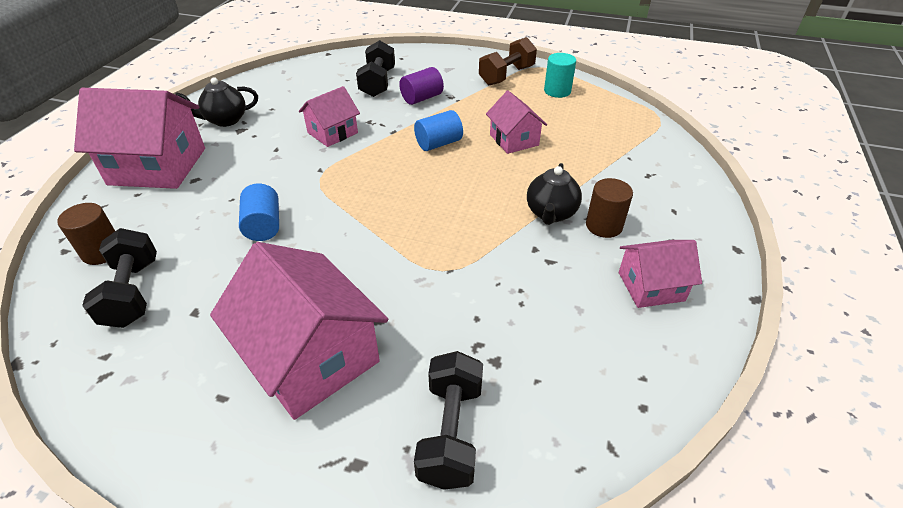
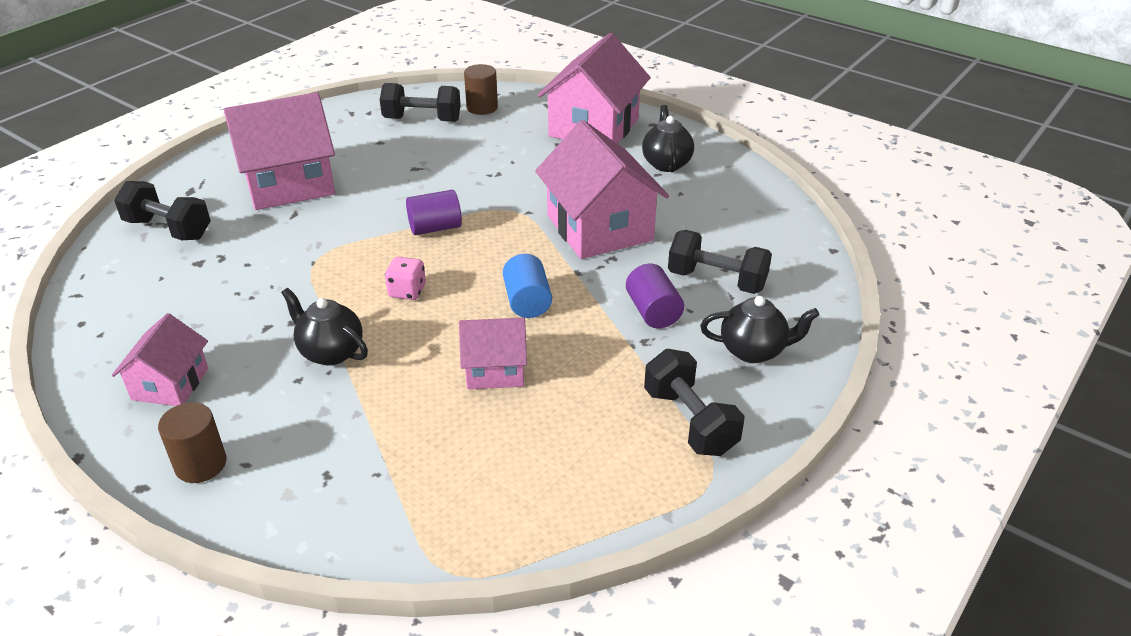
camera: 110 degrees right, 5 degrees down
blue cylinder [239,183,279,241] -> none
pink house [299,86,360,147] -> pink house [535,120,669,259], size x1.79
brown dumbbell [479,37,537,85] -> black dumbbell [644,349,745,456]
turquoise cylinder [544,53,576,98] -> none
brown cylinder [586,178,633,238] -> brown cylinder moved to [158,402,226,483]
none -> pink dice [385,257,426,300]
none -> purple cylinder [406,190,462,235]
none -> black teapot [700,296,819,363]

